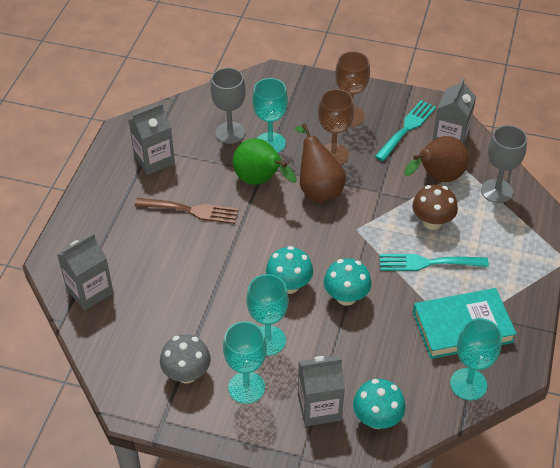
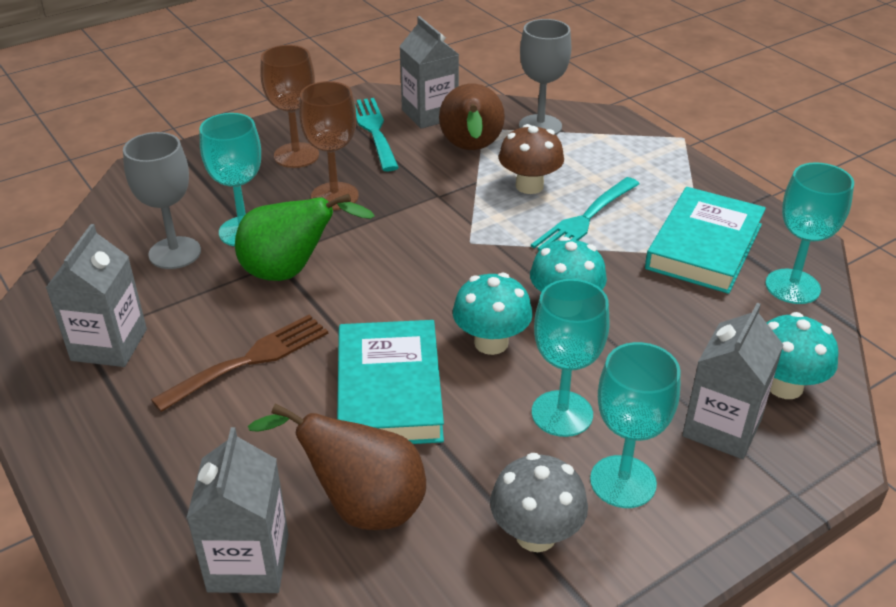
camera: 50 degrees left, 10 degrees down
brown pear [295,123,346,202] -> brown pear moved to [248,403,426,530]
none -> turquoise book [337,320,444,444]

